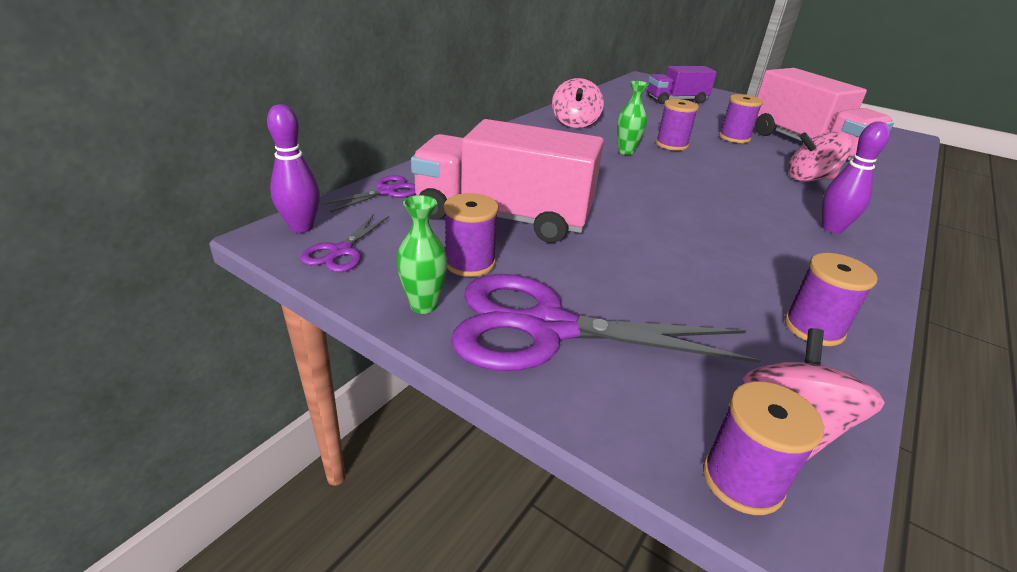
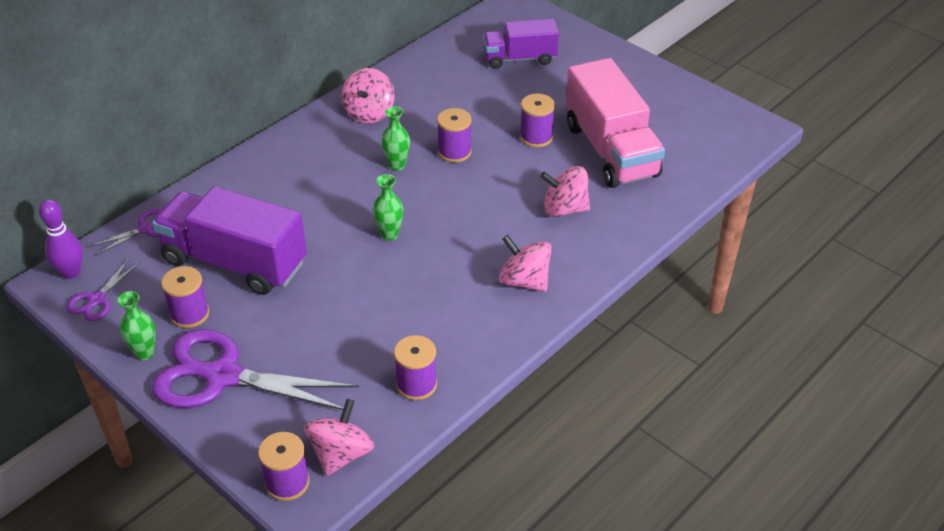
camera: 10 degrees right, 10 degrees up
pink truck [411,119,604,243] -> purple truck [152,186,307,295]
purple bowling pin [822,121,890,234] -> pink spinning top [499,235,552,292]
none -> green vase [373,174,403,241]

